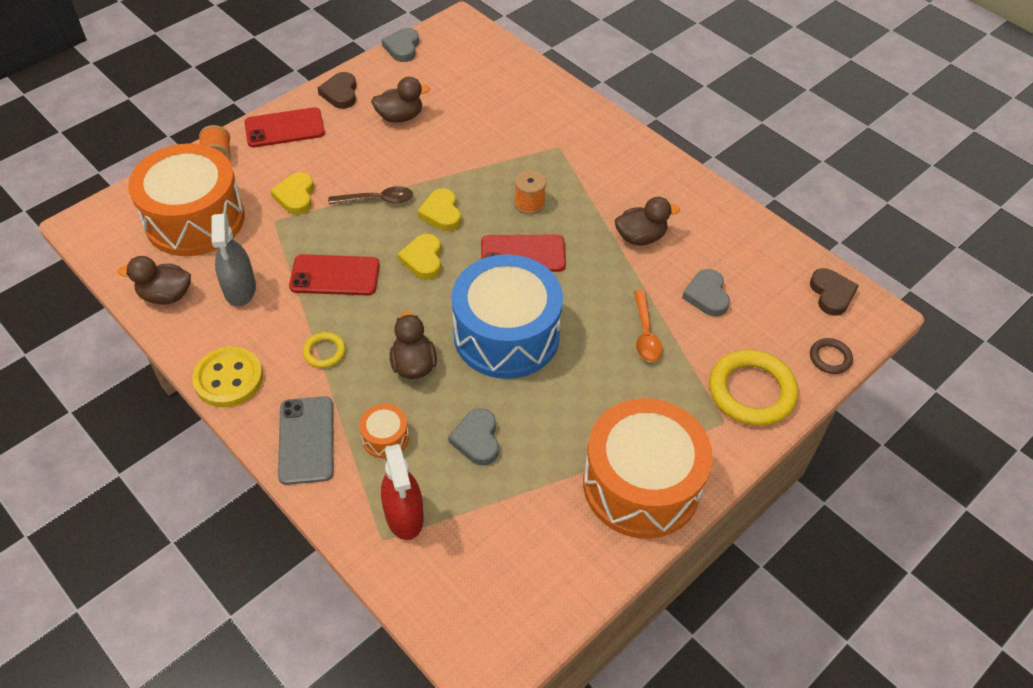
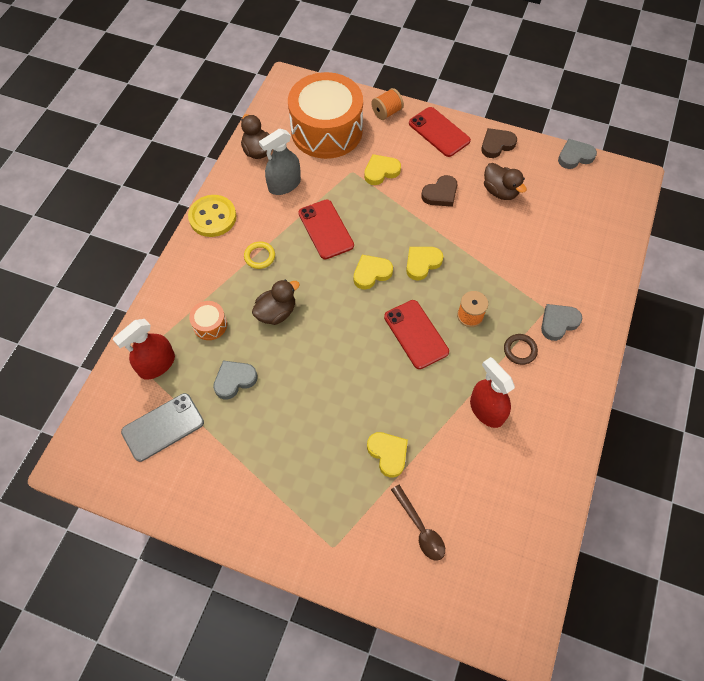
camera: 65 degrees right, 10 degrees up
grey phone [278,396,334,485] -> grey phone moved to [121,393,204,462]
brown spoon [328,186,413,204] -> brown spoon moved to [391,485,445,561]
blue drum [452,254,563,379] -> none
orange drum [583,398,713,539] -> none
brown duck [615,197,680,245] -> red spray bottle [470,357,515,428]
orange spoon [634,290,663,362] -> yellow heart [367,432,408,478]
grey heart [682,269,730,317] -> grey heart moved to [541,304,583,341]
yellow ring [709,349,798,426] -> none
brown heart [810,268,859,316] -> brown heart moved to [421,175,458,207]
brown ring [810,338,853,374] -> brown ring moved to [504,334,538,365]

